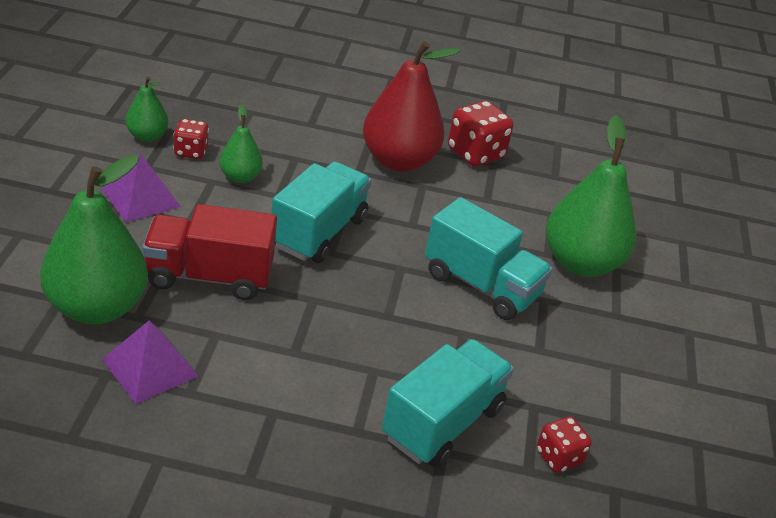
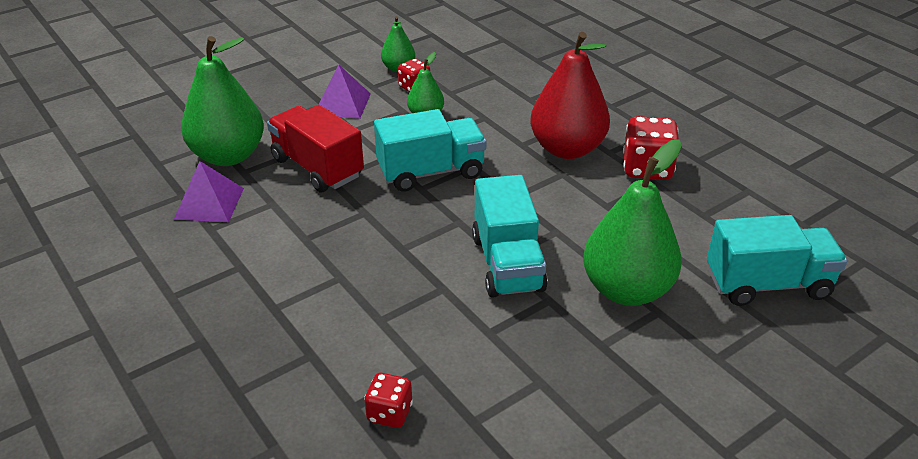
camera: 50 degrees right, 0 degrees up
turquoise truck [382,339,514,468] -> turquoise truck moved to [707,215,847,306]

